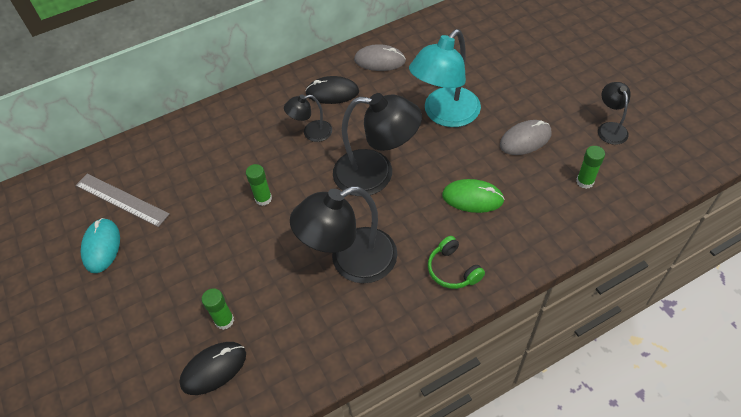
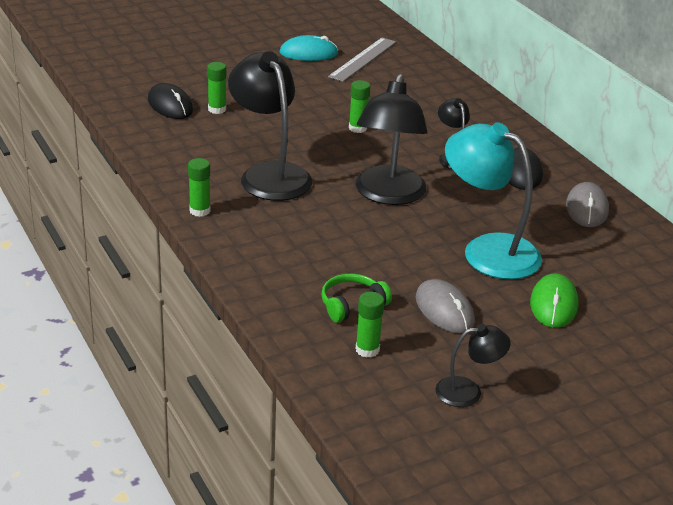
camera: 85 degrees right, 20 degrees down
green headphones [428,236,485,289] -> green headphones moved to [321,274,392,323]
green mouse [442,179,505,213] -> green mouse moved to [530,274,579,328]
none -> green glue stick [188,158,211,217]

